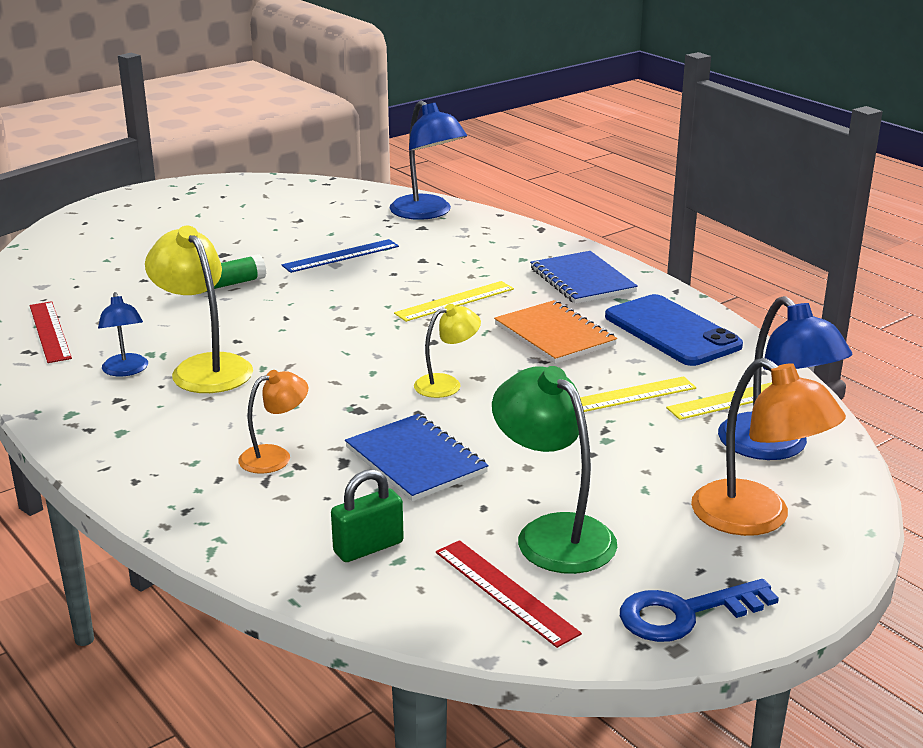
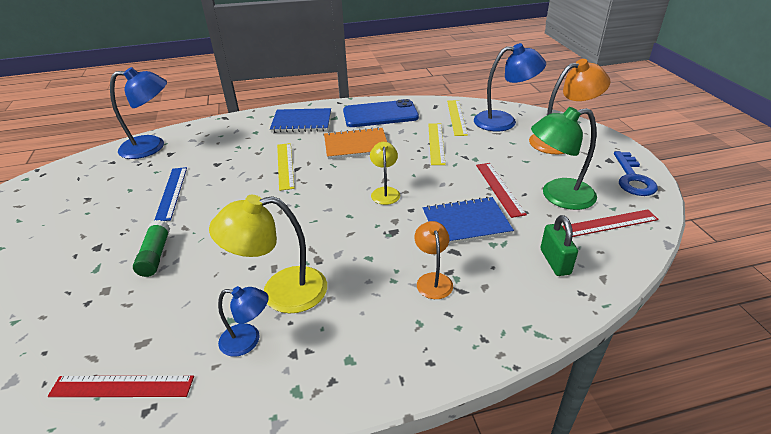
camera: 65 degrees left, 10 degrees up
none -> red ruler [476,163,527,218]

